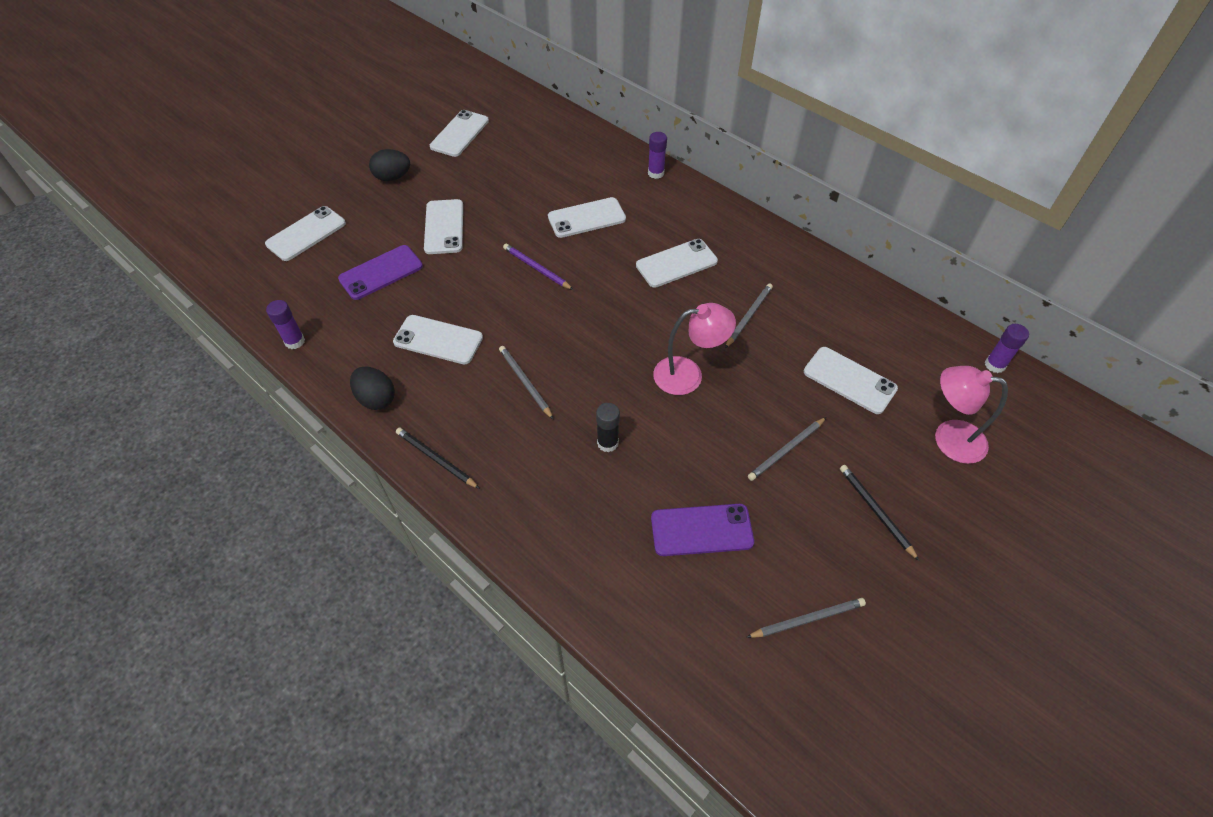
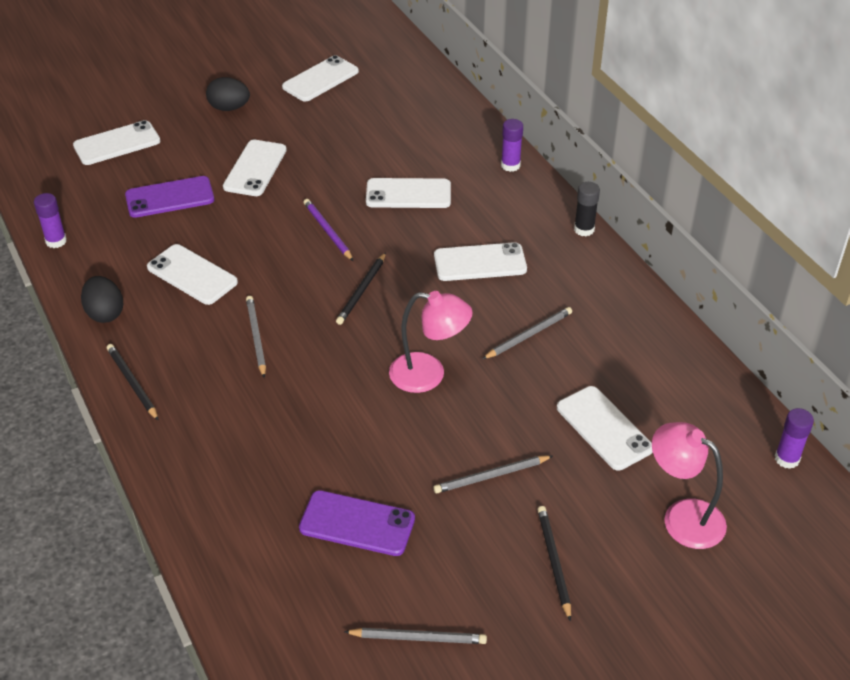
camera: 20 degrees right, 10 degrees down
black glue stick [596,403,620,452] -> black glue stick moved to [574,182,600,236]
none -> black pencil [336,252,386,325]

